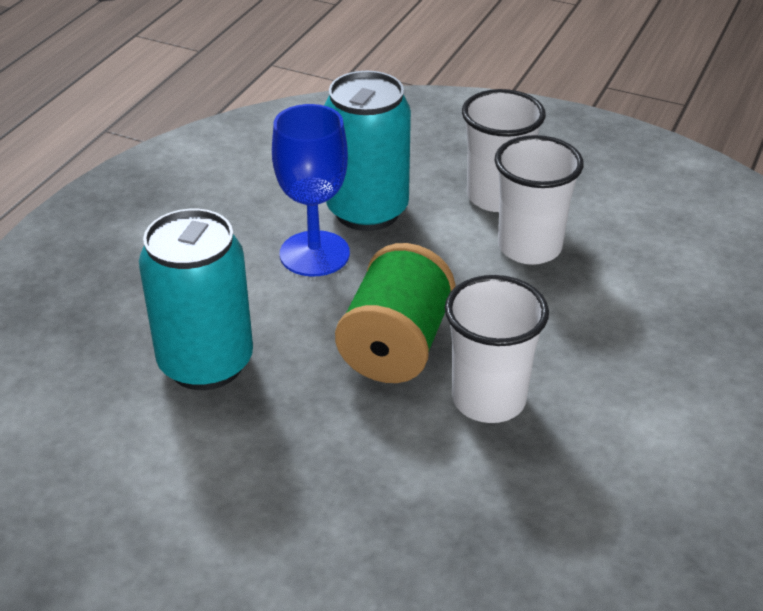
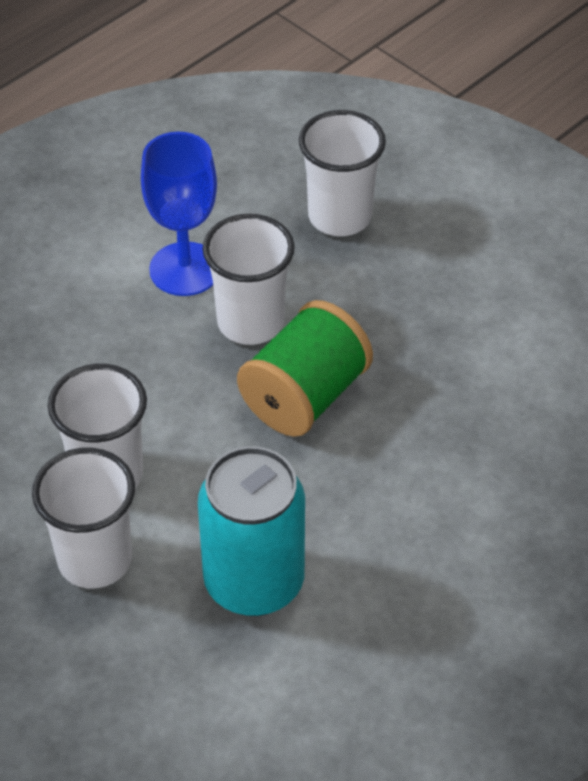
camera: 160 degrees left, 10 degrees up
turquoise can [139,209,253,390] -> none
blue goblet [272,104,350,276] -> blue goblet moved to [141,132,217,296]
none -> white cup [299,110,386,236]

